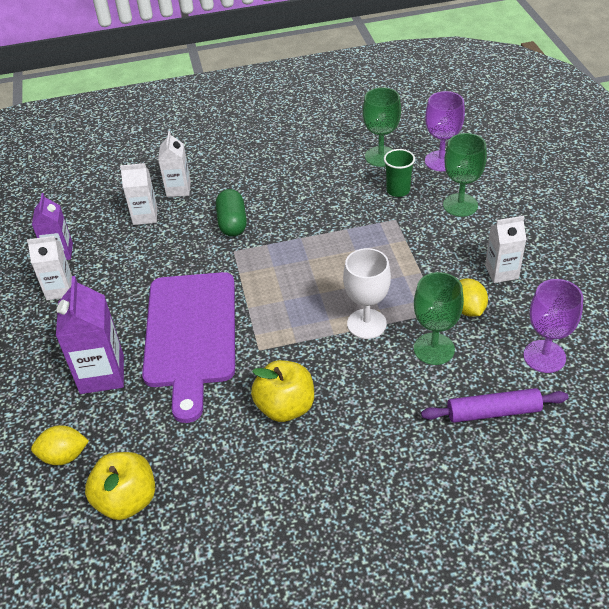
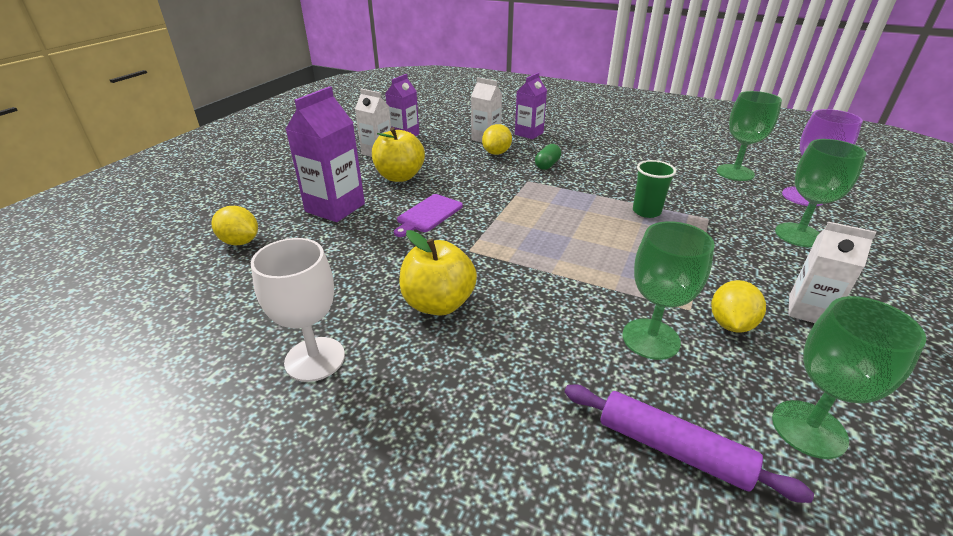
camera: 35 degrees right, 10 degrees down
yellow apple [85,452,155,520] -> yellow apple moved to [372,127,425,182]
purple cutting board [142,272,235,423] -> purple cutting board [394,194,463,237], size x0.43
white carton [158,131,191,197] -> purple carton [515,73,547,139]
green capsule [216,189,247,236] -> green capsule [535,144,561,170], size x0.66
white goblet [343,248,391,339] -> white goblet moved to [251,238,345,382]
green cup [384,149,415,197] -> green cup moved to [633,160,676,218]
purple goblet [523,279,583,373] -> green goblet [772,296,926,459]
none -> yellow lemon [482,124,512,155]

